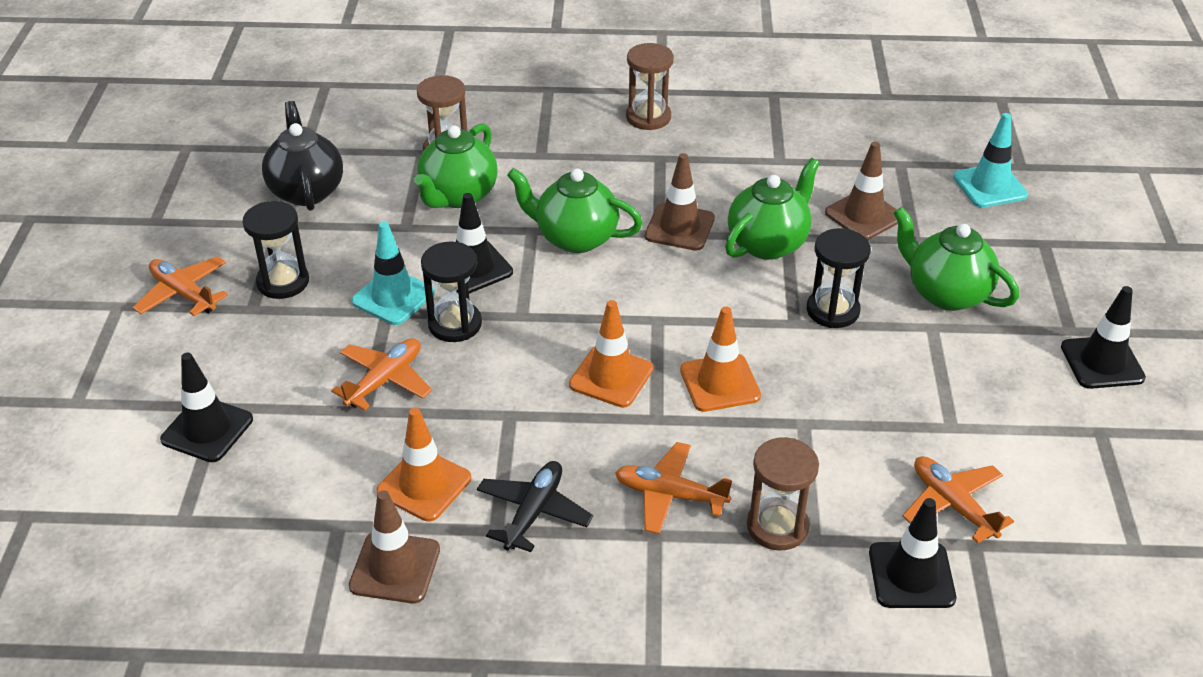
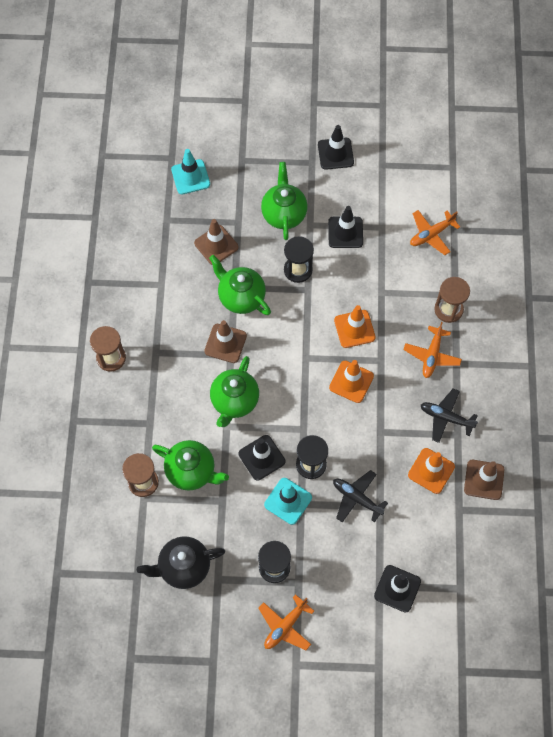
camera: 90 degrees left, 25 degrees up
orange plane [331,338,432,411] -> black plane [333,470,388,523]
black traffic cone [869,498,956,608] -> black traffic cone moved to [328,206,363,248]
green teapot [893,207,1019,311] -> green teapot turned 135 degrees clockwise [261,162,308,240]

